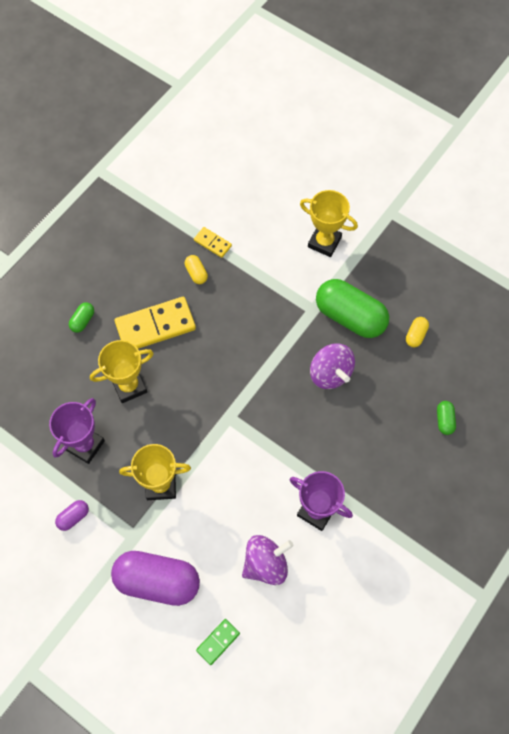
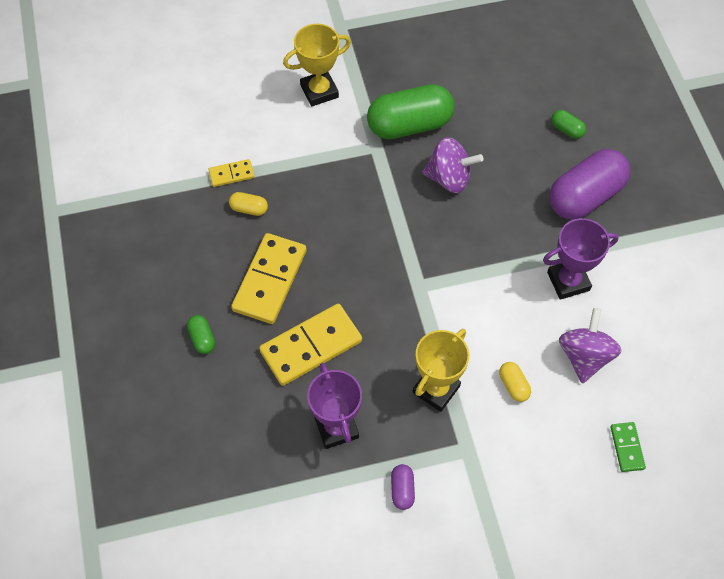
camera: 50 degrees left, 5 degrees down
yellow trophy [90,340,154,403] -> yellow domino [259,304,362,386]
purple capsule [111,551,200,606] -> purple capsule moved to [549,149,630,220]
yellow capsule [406,317,429,347] -> yellow capsule moved to [499,362,531,402]

